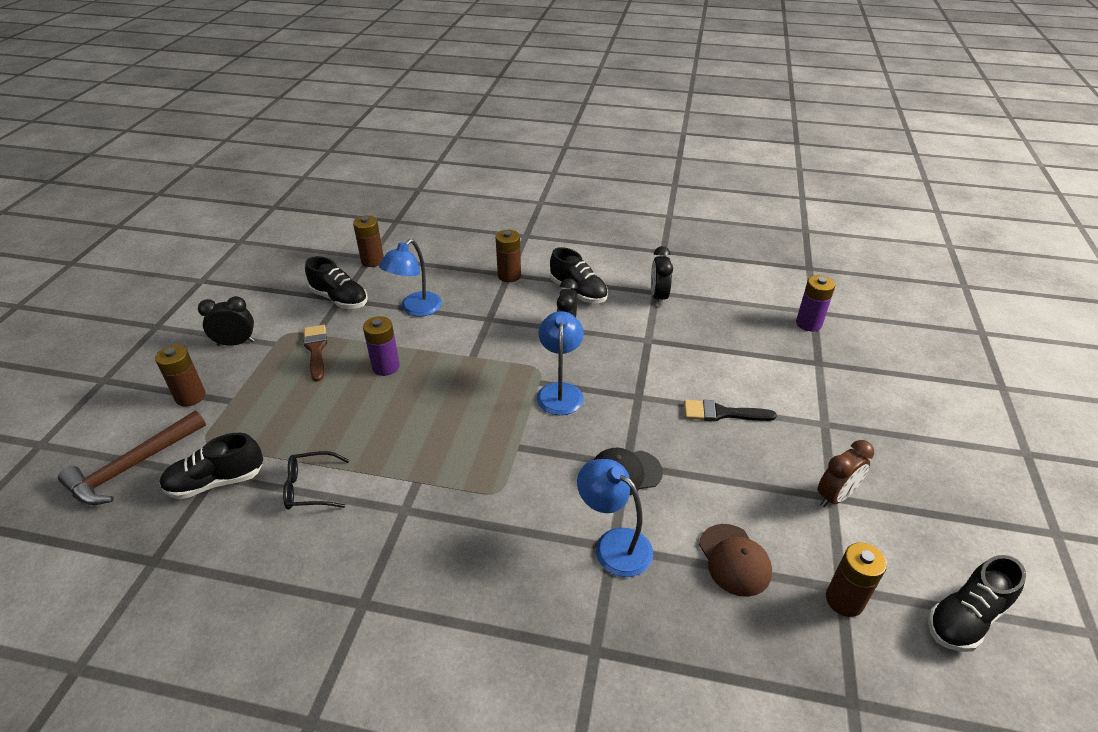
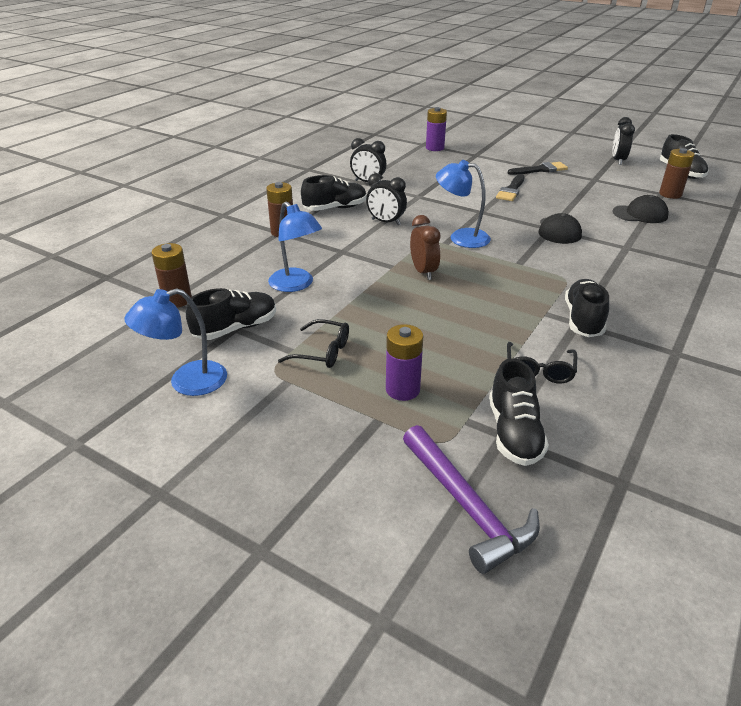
camera: 70 degrees left, 5 degrees down
brown hammer [58,411,206,505] -> purple hammer [403,425,540,574]
brown battery [155,345,206,407] -> none
black clock [198,296,254,346] -> black clock moved to [612,117,635,165]
brown brush [303,325,327,382] -> black glasses [278,319,349,368]
purple battery [363,316,400,376] -> purple battery moved to [386,324,423,401]
blue lamp [577,459,653,577] -> blue lamp moved to [124,288,227,396]
brown cap [699,524,772,597] -> black cap [612,195,669,223]
brown clock [817,440,874,507] -> brown clock moved to [410,215,441,280]
none -> black brush [508,162,568,175]
none -> black shoe [565,279,609,337]

